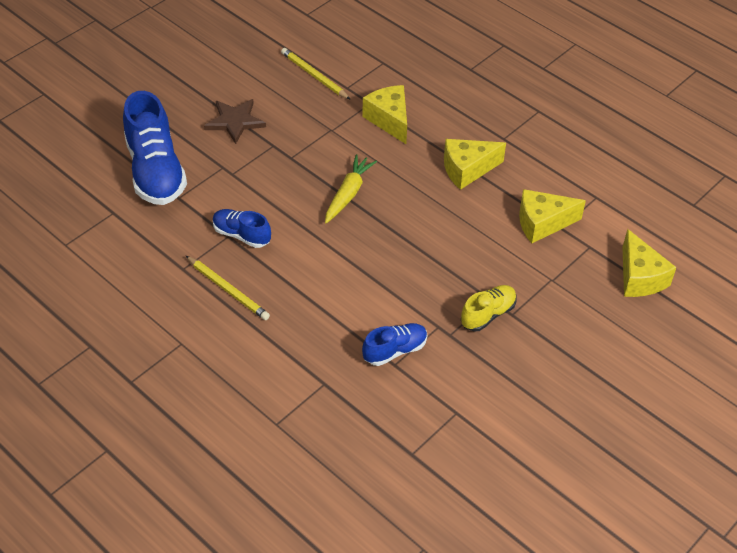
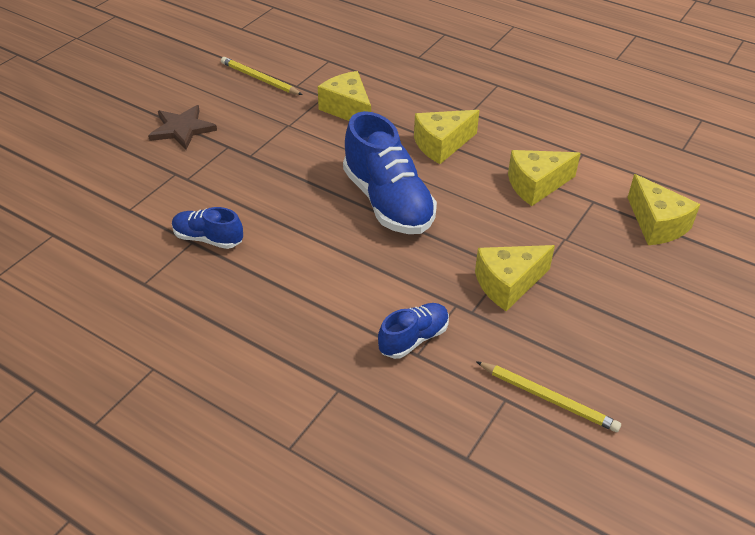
camera: 10 degrees left, 5 degrees down
blue shoe [123,91,187,205] -> blue shoe moved to [343,111,437,234]
yellow pencil [186,256,270,320] -> yellow pencil moved to [476,361,621,432]
yellow carrot [325,154,377,224] -> none
yellow shoe [461,285,517,331] -> yellow cheese [475,245,555,311]

